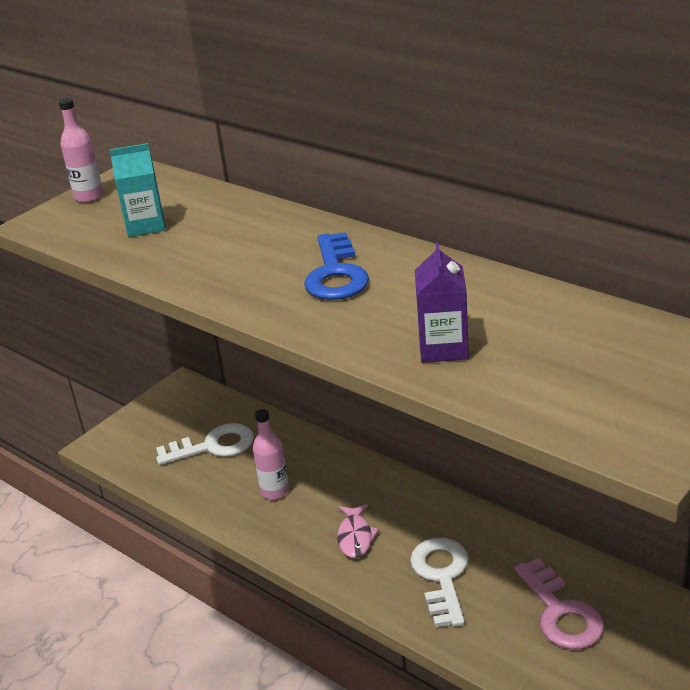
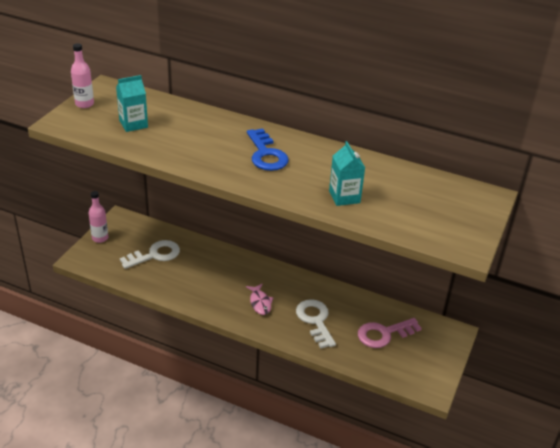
camera: 20 degrees left, 5 degrees up
pink bottle [253,409,289,499] -> pink bottle moved to [88,191,108,243]
purple carton [415,242,469,363] -> turquoise carton [329,141,365,206]
pink key [514,558,604,649] -> pink key turned 105 degrees clockwise [358,318,422,348]

